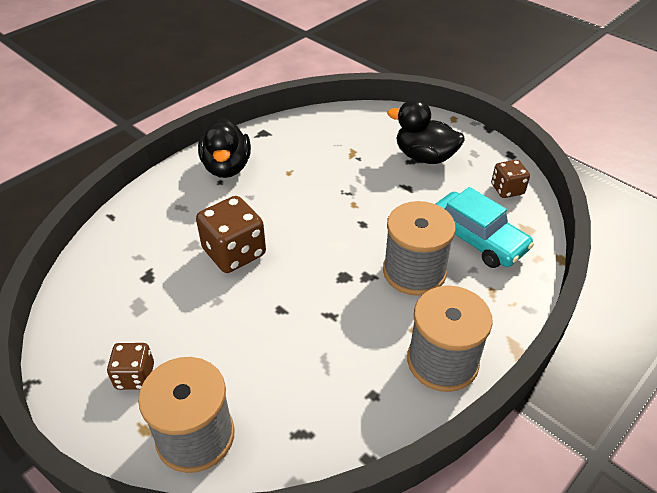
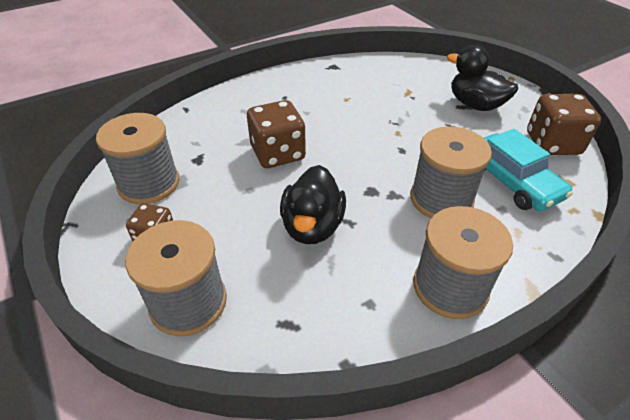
camera: 15 degrees right, 0 degrees up
black duck [198,117,251,178] -> black duck moved to [280,165,346,244]
brown dice [491,160,530,198] -> brown dice [527,94,601,155], size x1.69
none -> grey spool [96,113,180,204]

